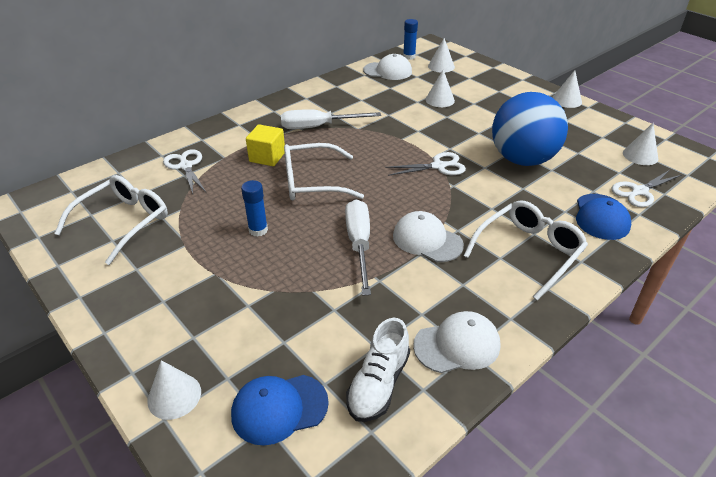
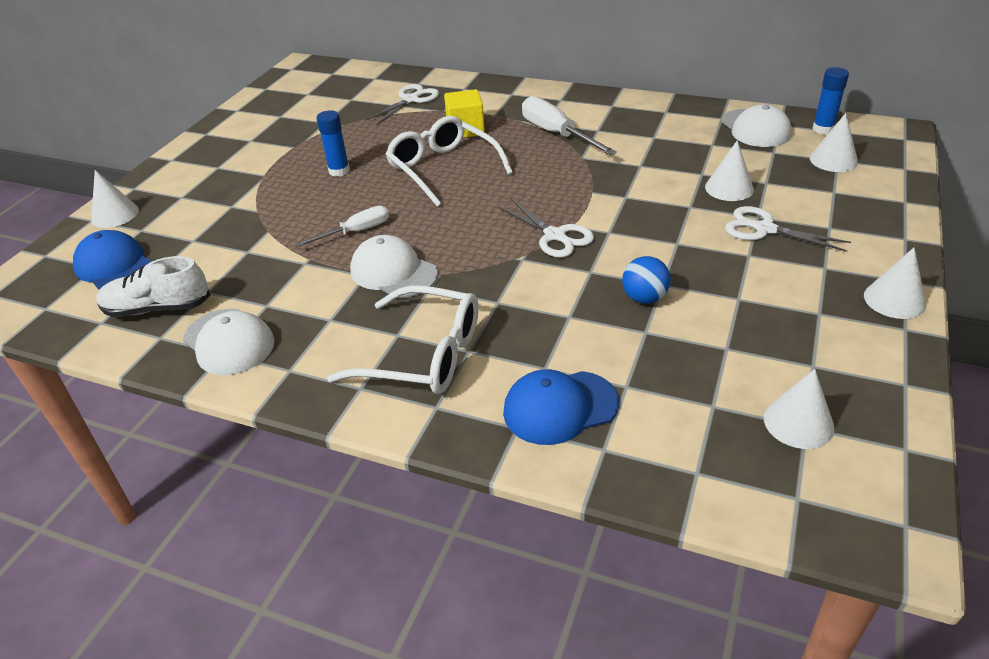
camera: 65 degrees right, 0 degrees up
white glasses [54,175,168,265] -> none
white screwdriver [345,199,371,295] -> white screwdriver [295,206,389,247], size x0.63
white cap [393,211,464,262] -> white cap turned 60 degrees counterclockwise [350,235,438,298]
blue ball [492,92,568,166] -> blue ball [622,256,671,304], size x0.40
white scissors [612,170,681,207] -> white scissors moved to [725,206,851,252]

